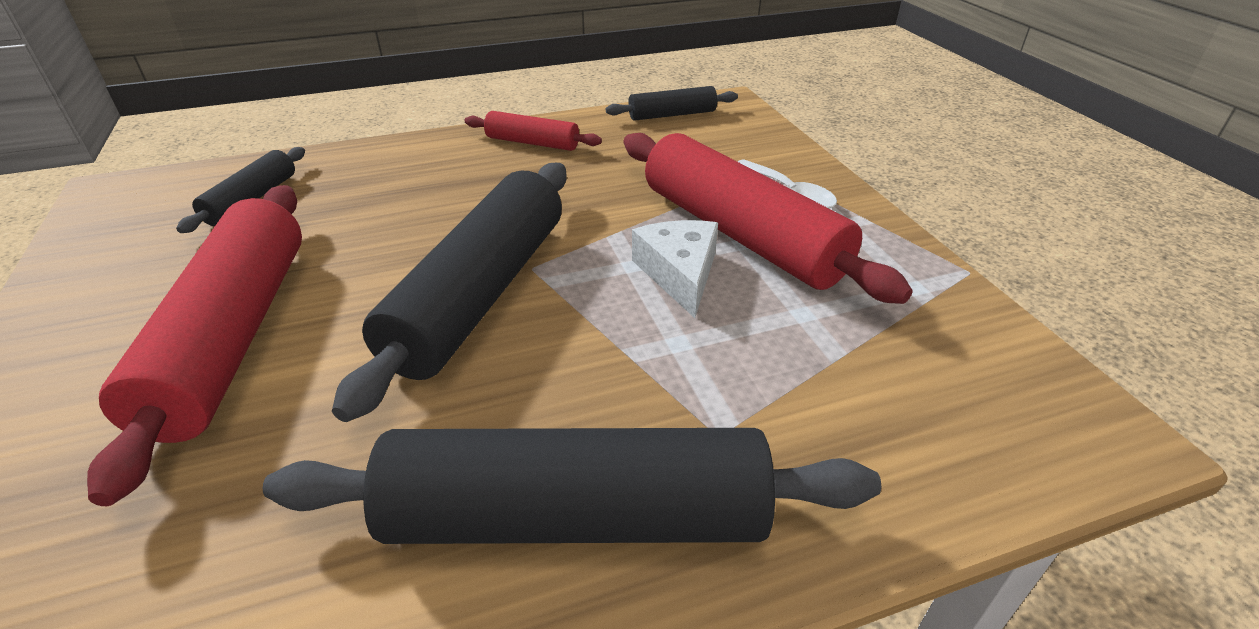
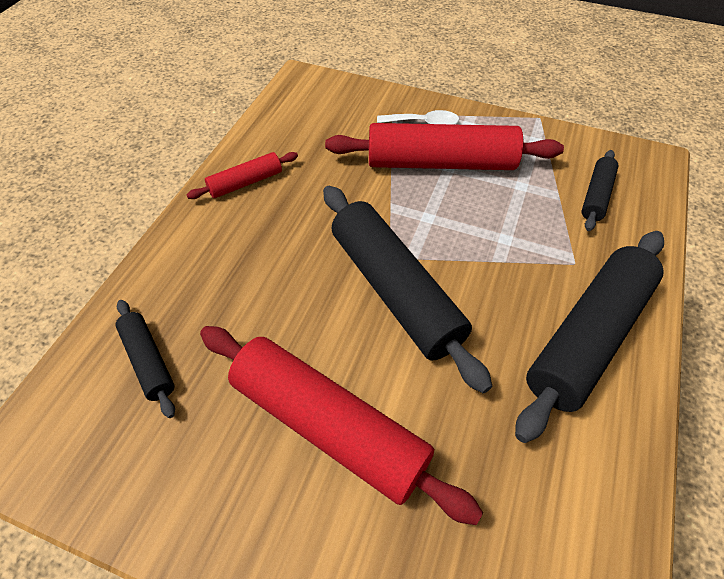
camera: 50 degrees left, 15 degrees up
black rolling pin [606,86,738,121] -> black rolling pin moved to [581,150,618,231]
white cheese [632,220,718,318] -> none

